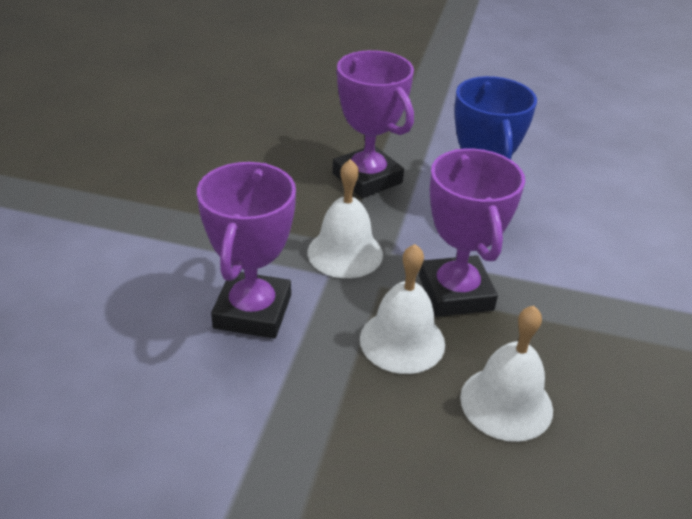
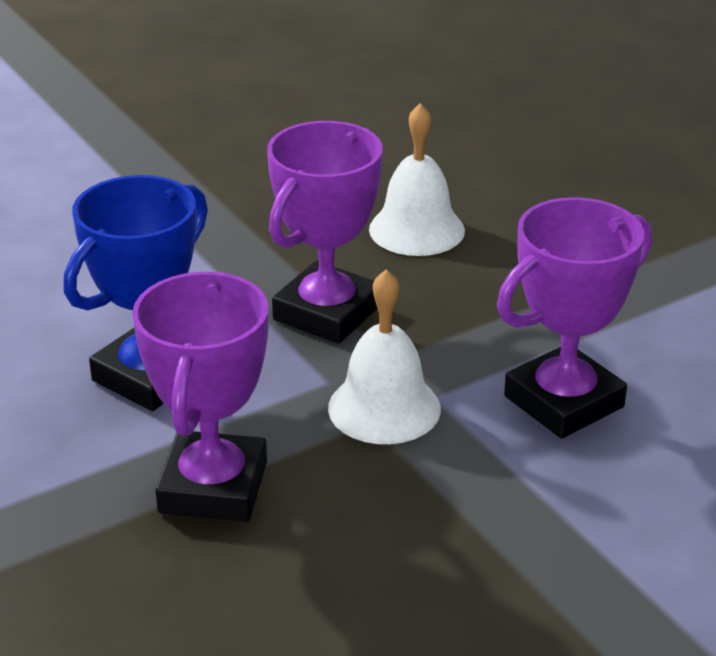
camera: 135 degrees left, 5 degrees down
white bell [360,244,445,374] -> none

